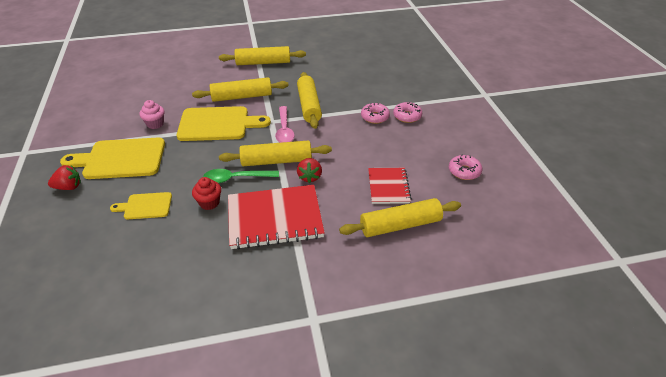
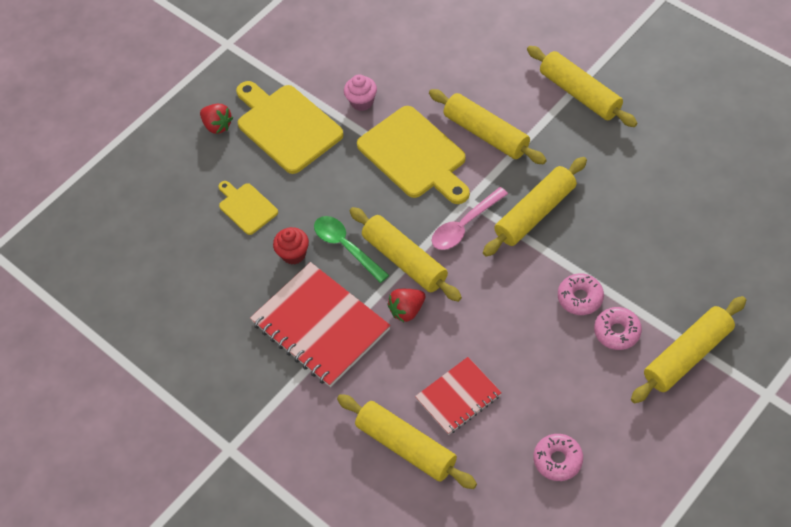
camera: 60 degrees right, 15 degrees up
none -> yellow rolling pin [631,296,746,403]

